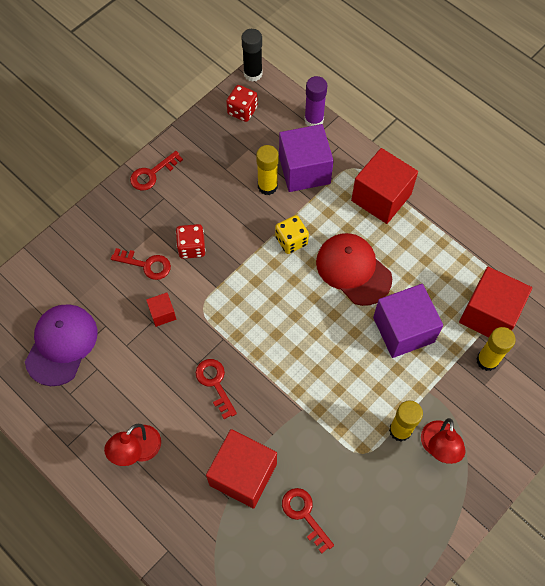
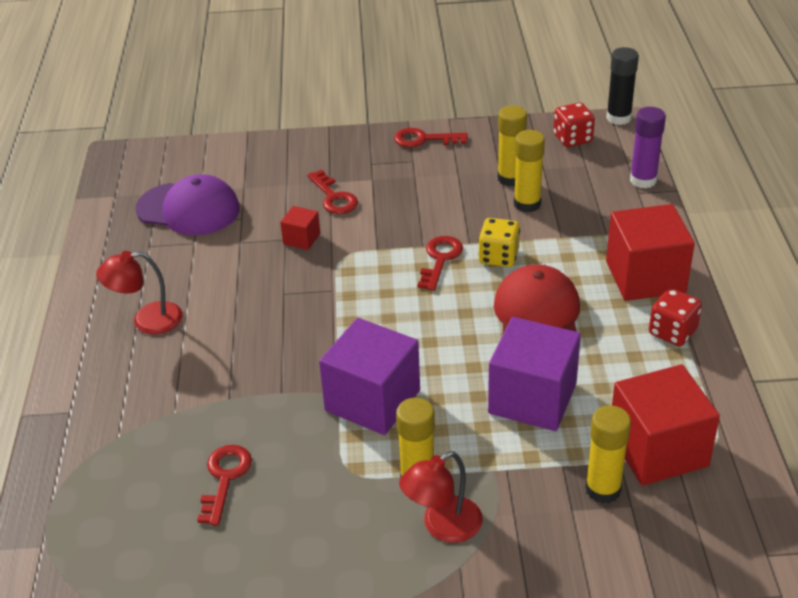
camera: 45 degrees right, 25 degrees down
purple cap [25,304,97,386] -> purple cap turned 45 degrees clockwise [135,174,240,235]
red dice [176,224,206,259] -> red dice moved to [649,288,702,346]
red key [195,359,237,419] -> red key moved to [418,236,463,291]
red cube [206,429,277,509] -> none
purple cube [279,124,334,192] -> purple cube moved to [319,318,420,435]
none -> yellow glue stick [498,105,527,187]

